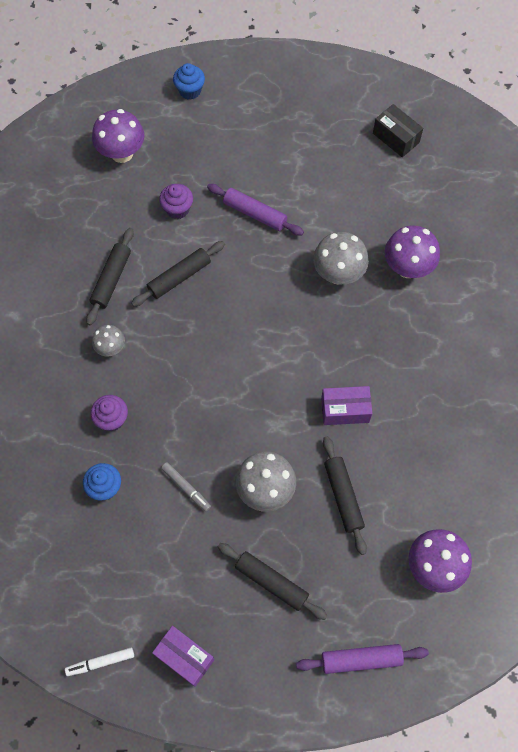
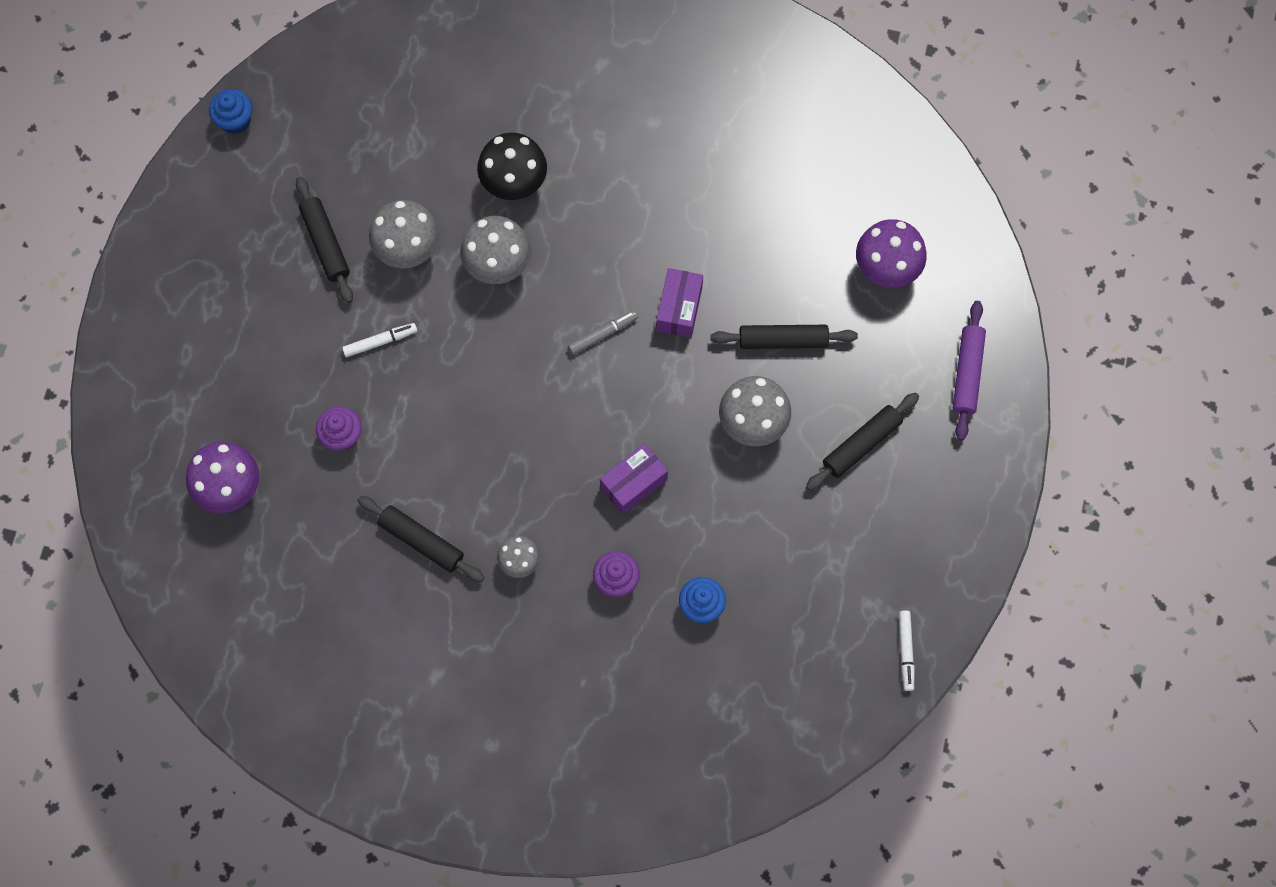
camera: 75 degrees left, 5 degrees up
black rolling pin [131,241,225,306] -> black rolling pin moved to [296,177,353,303]
purple box [152,626,215,687] -> purple box moved to [600,444,668,515]
grey marker [161,462,211,512] -> grey marker moved to [568,310,638,355]
blue cupcake [173,63,205,100] -> blue cupcake moved to [209,89,253,134]
purple rolling pin [207,184,304,236] -> white marker [342,323,417,357]
black box [373,104,423,157] -> none
purple mushroom [385,226,440,278] -> black mushroom [477,133,547,200]
none -> grey mushroom [369,200,440,268]

